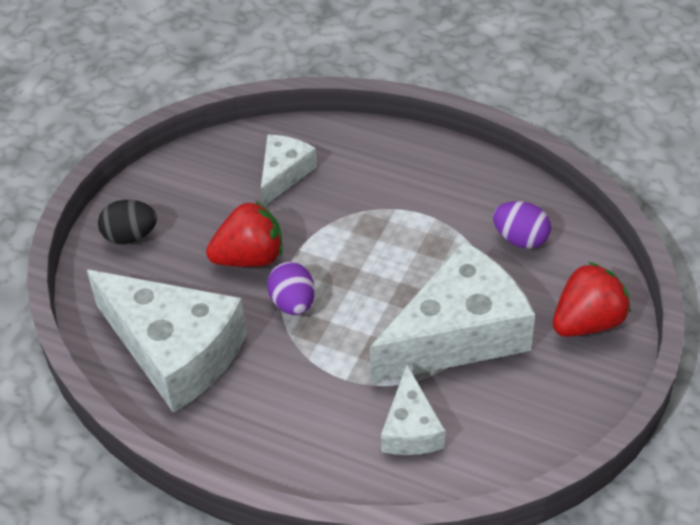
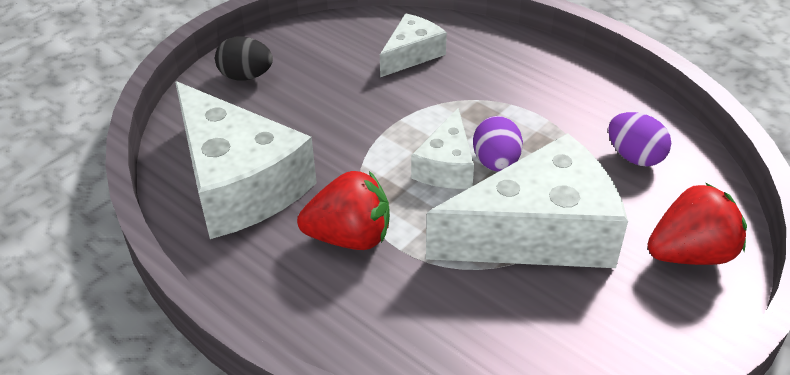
camera: 15 degrees right, 5 degrees down
red strawberry [206,200,283,267] -> red strawberry moved to [297,171,390,250]
purple egg [267,261,315,315] -> purple egg moved to [473,116,523,172]
white cheese [381,364,445,455] -> white cheese moved to [411,108,474,189]

